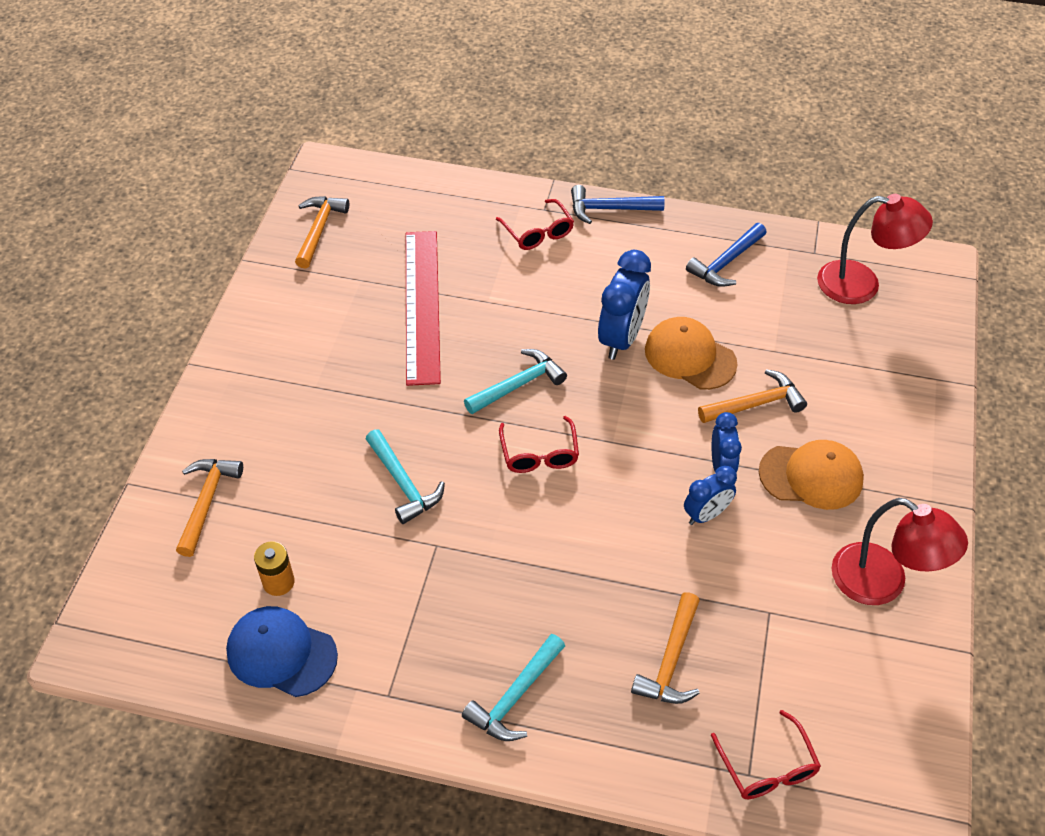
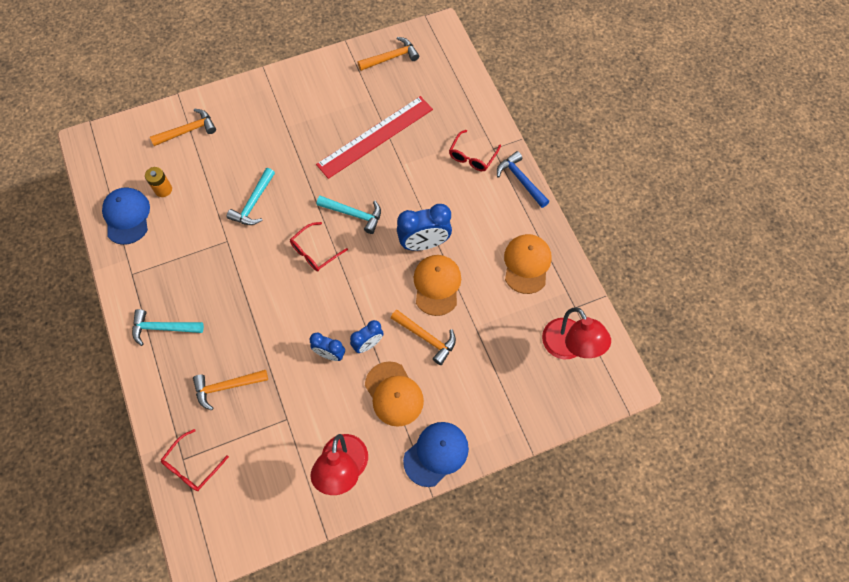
camera: 55 degrees right, 15 degrees up
blue hammer [686,223,767,287] -> orange cap [504,234,552,294]
none -> blue cap [403,422,469,487]

